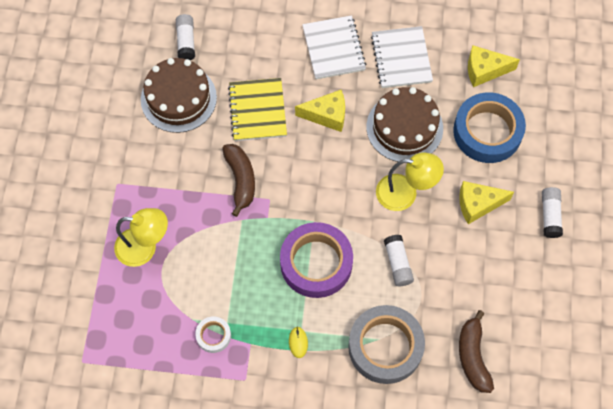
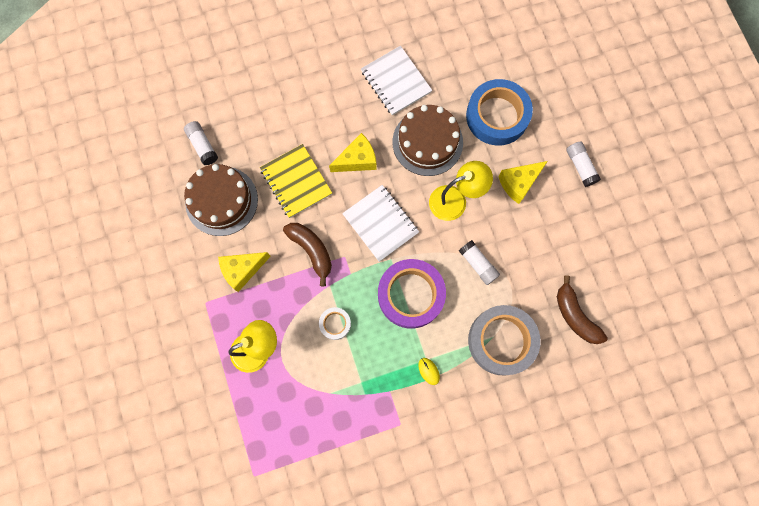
camera: 25 degrees left, 10 degrees up
white tape [195,316,231,353] -> white tape moved to [319,307,351,340]
white notebook [302,15,366,79] -> white notebook moved to [342,185,419,262]
yellow cheese [468,45,520,87] -> yellow cheese moved to [218,252,271,292]

